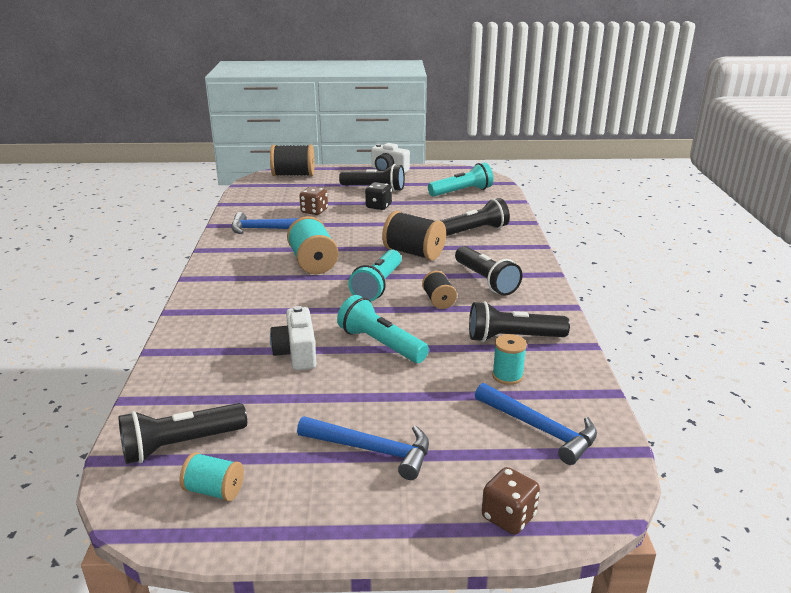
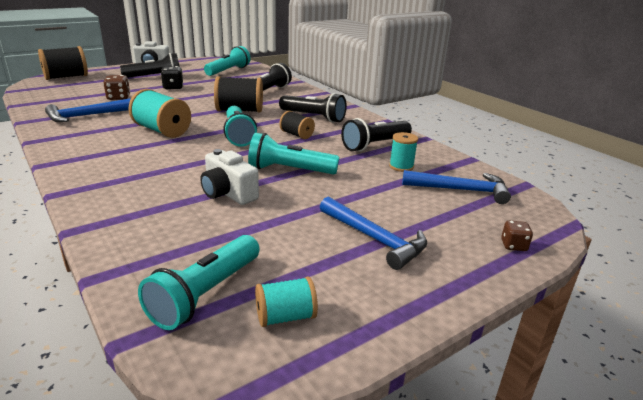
camera: 35 degrees left, 0 degrees up
black flashlight [119,403,247,464] -> turquoise flashlight [138,235,259,330]
blue hammer [297,416,429,480] -> blue hammer turned 60 degrees clockwise [320,197,427,270]
brown dice [482,467,540,535] -> brown dice [501,220,533,251], size x0.65

